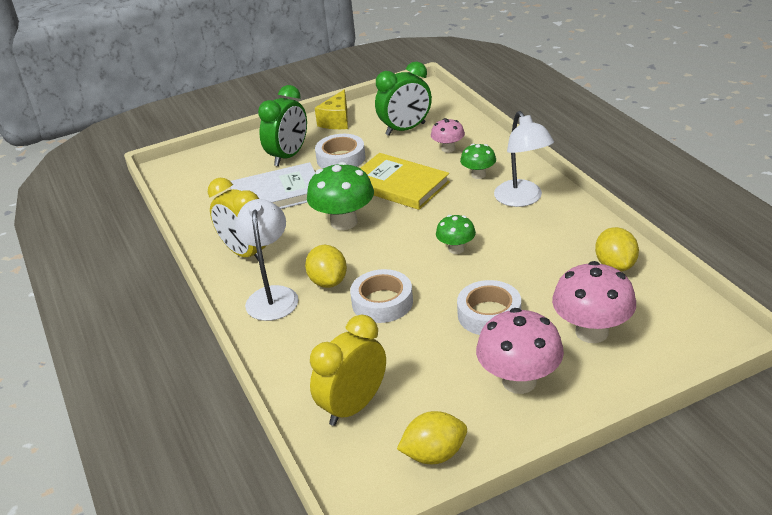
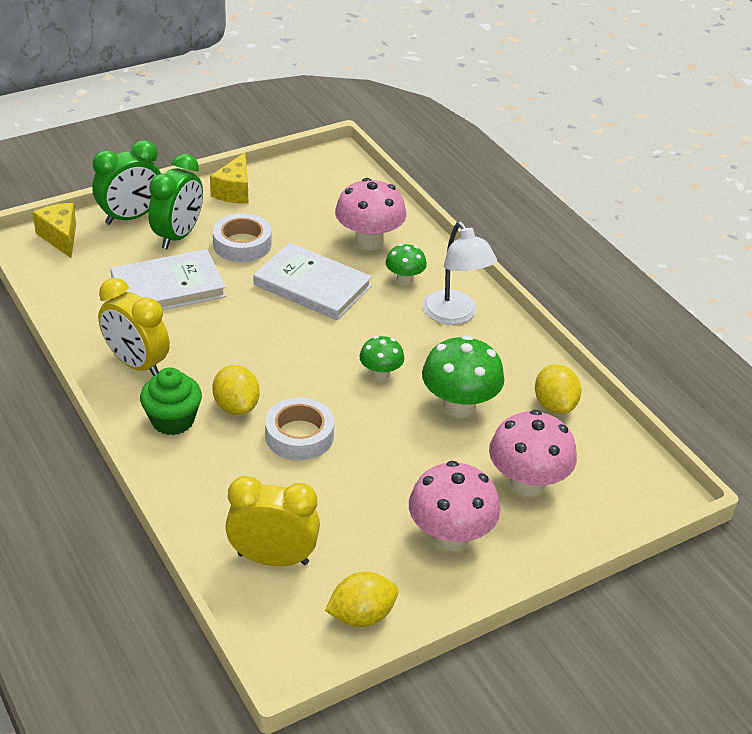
camera: 10 degrees left, 5 degrees up
white lamp [235,199,298,321] -> green cupcake [140,367,202,435]
green mushroom [307,162,374,230] -> green mushroom moved to [422,335,505,417]
yellow clock [310,315,386,426] -> yellow clock turned 60 degrees clockwise [225,476,320,566]
yellow book [360,153,450,210] -> white book [253,243,372,320]
green clock [375,61,432,136] -> green clock moved to [93,140,161,225]
pink mushroom [431,118,465,153] -> pink mushroom [335,178,406,250], size x1.78
white tape [457,280,521,335] -> none
none -> yellow cheese [32,203,76,258]

